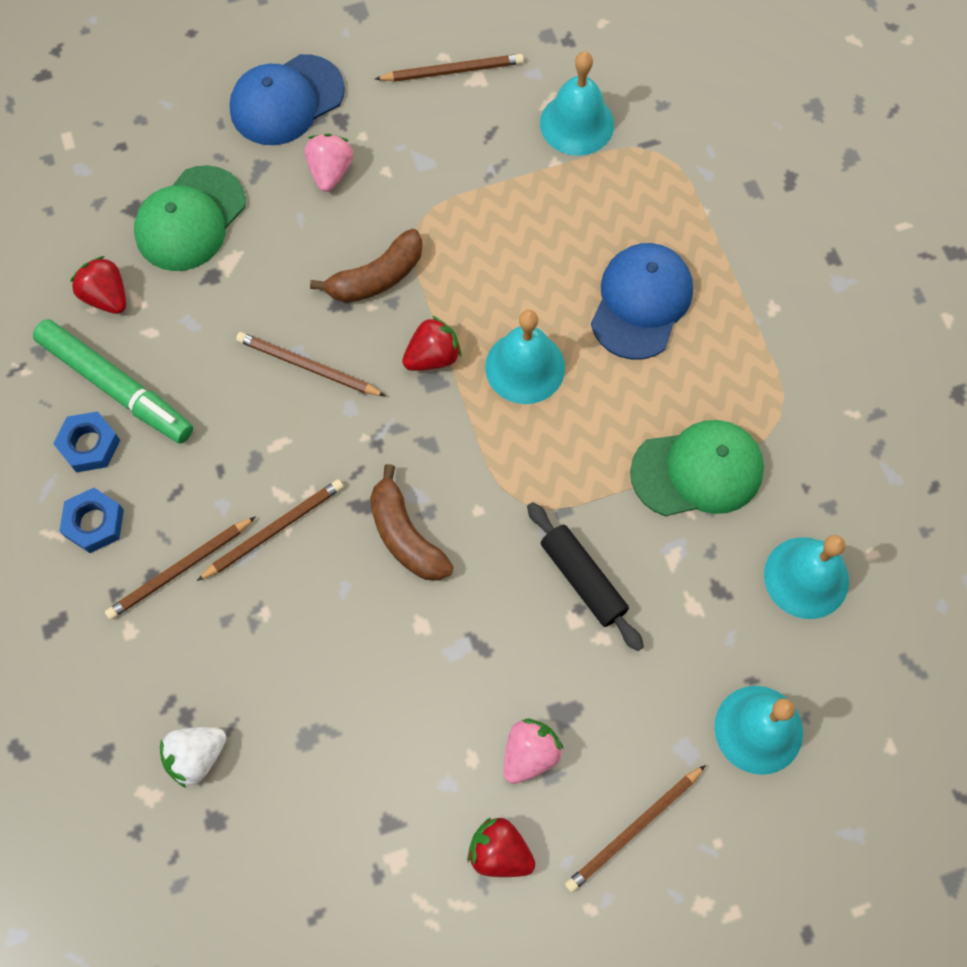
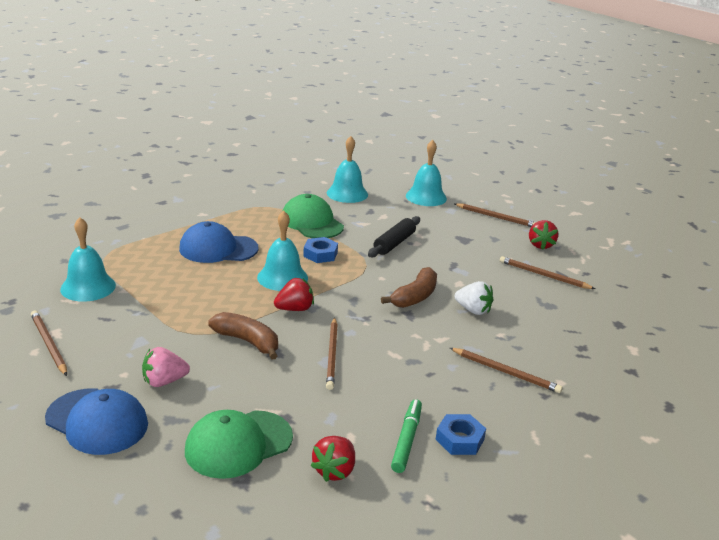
camera: 115 degrees left, 40 degrees down
green marker [33,319,193,444] -> green marker [391,399,422,473], size x0.63
blue nut [59,488,124,553] -> blue nut moved to [303,237,338,263]
green cap [134,165,246,271] -> green cap turned 135 degrees clockwise [185,410,293,479]
white strawberry [160,727,226,788] -> white strawberry moved to [455,281,493,315]
brown pencil [197,479,343,581] -> brown pencil moved to [500,256,595,289]
red strawberry [402,316,461,371] -> red strawberry turned 120 degrees clockwise [274,278,314,311]
pink strawberry [503,719,563,784] -> none

